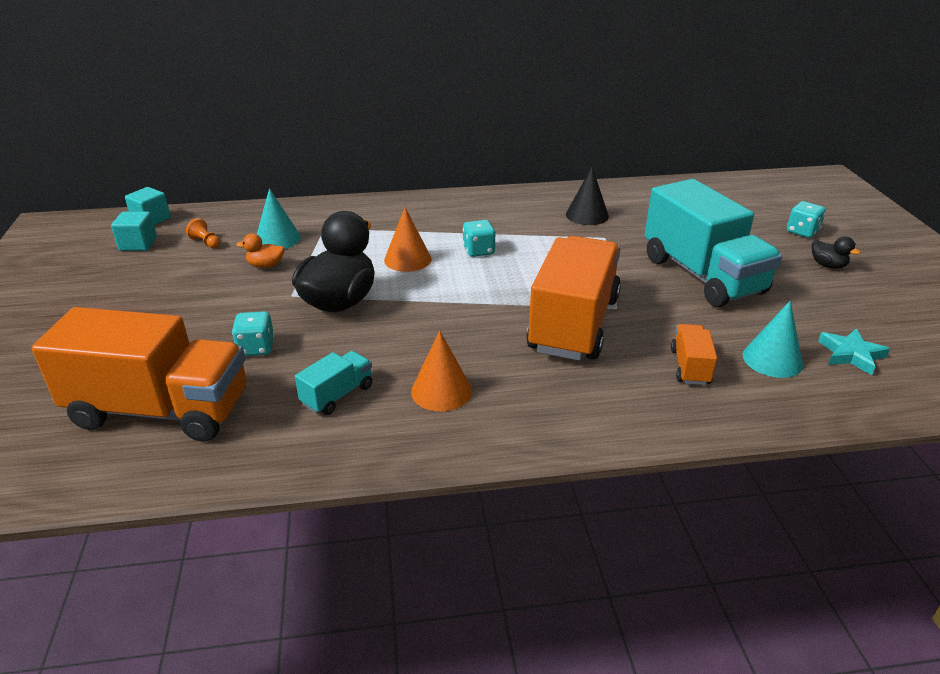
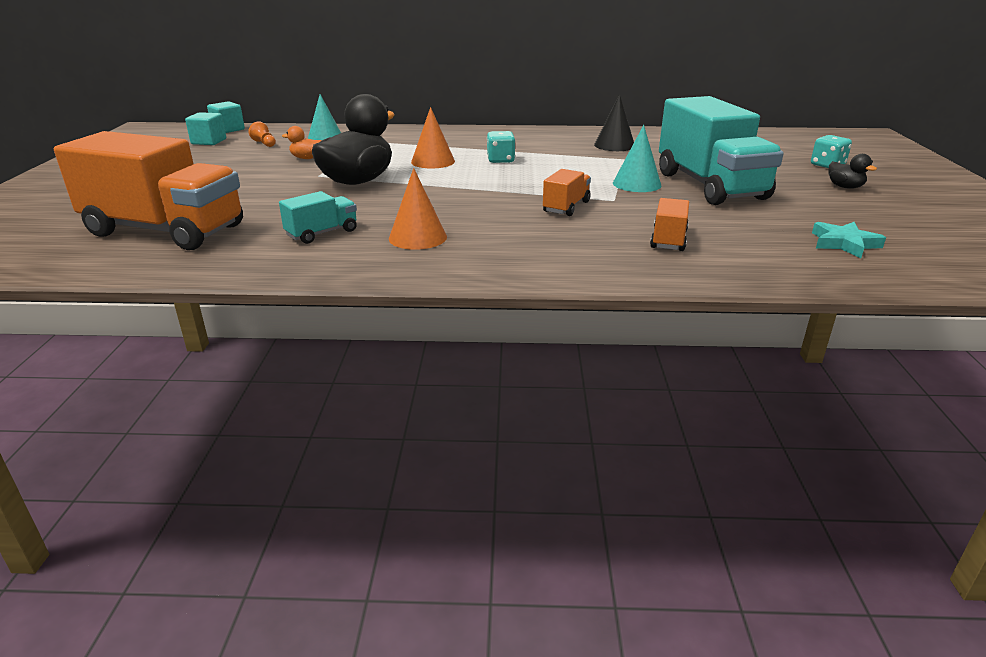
camera: 10 degrees right, 5 degrees down
turquoise dice [232,311,274,356] -> none
orange truck [526,236,621,361] -> orange truck [543,169,591,216], size x0.44
turquoise cone [742,301,803,378] -> turquoise cone moved to [613,125,661,192]

